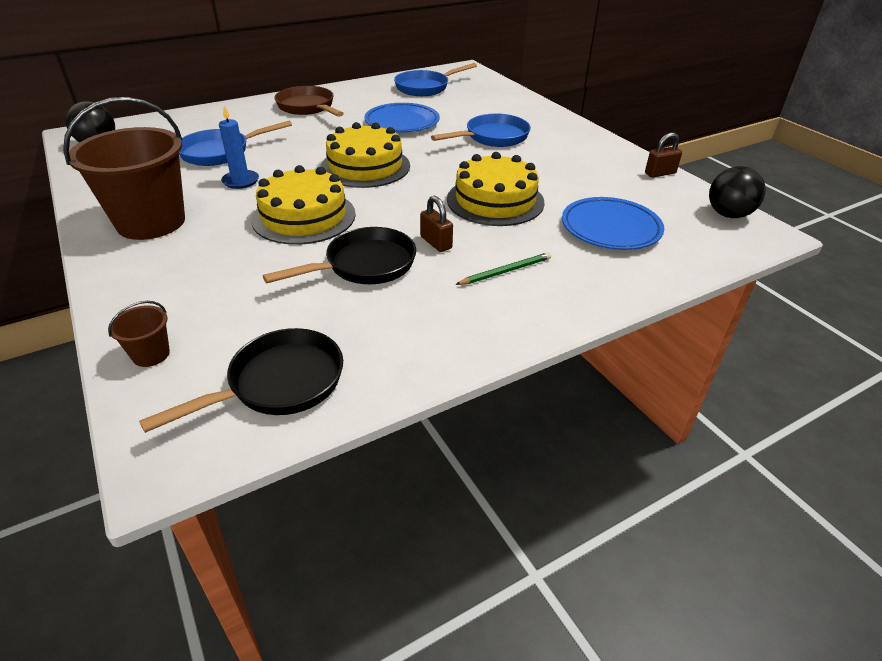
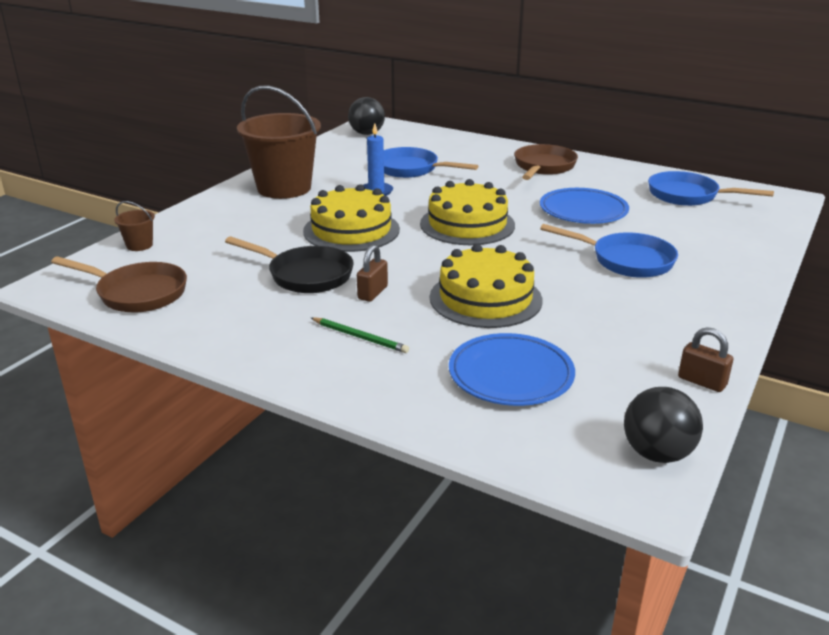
camera: 60 degrees right, 10 degrees down
black pan [139,328,343,433] -> brown pan [51,256,187,313]

